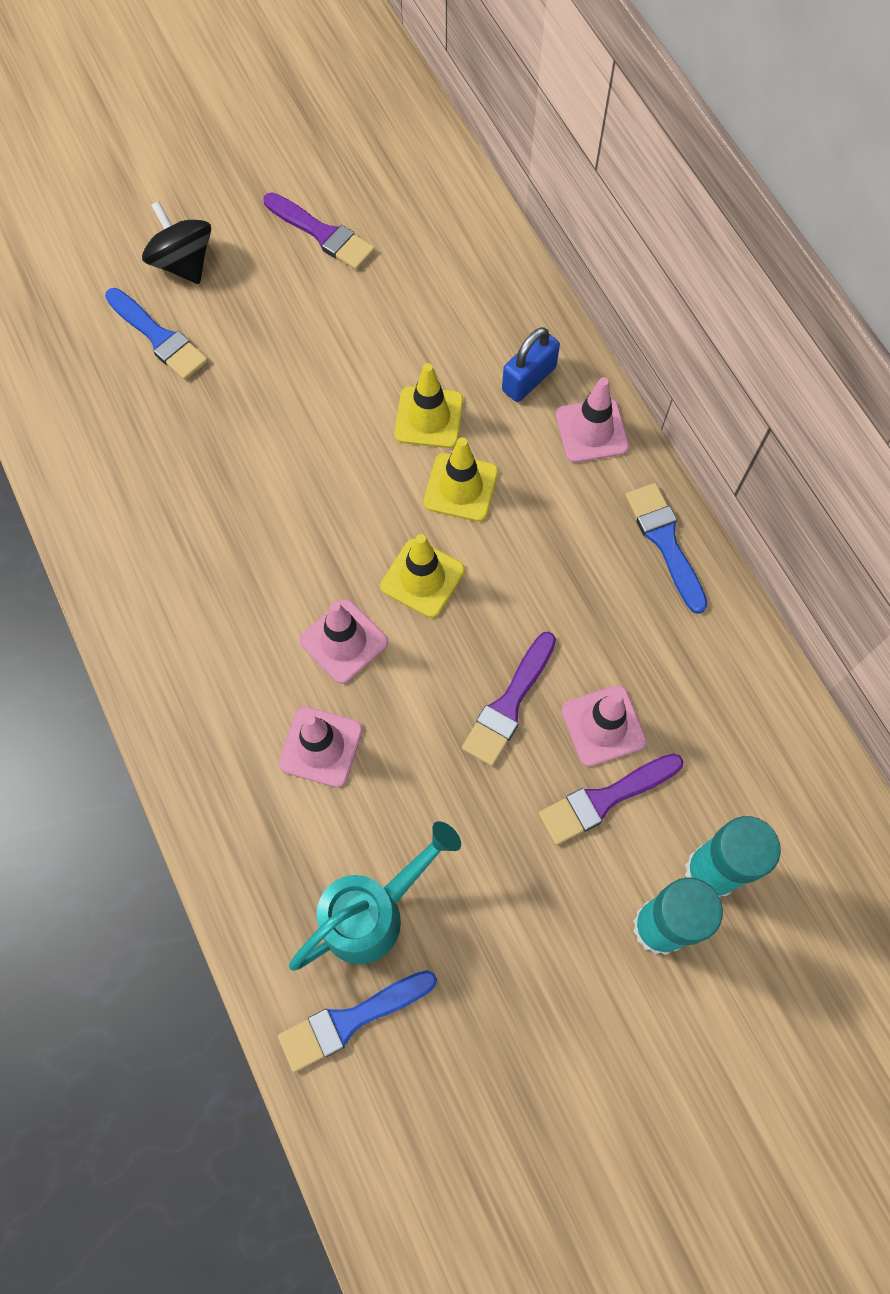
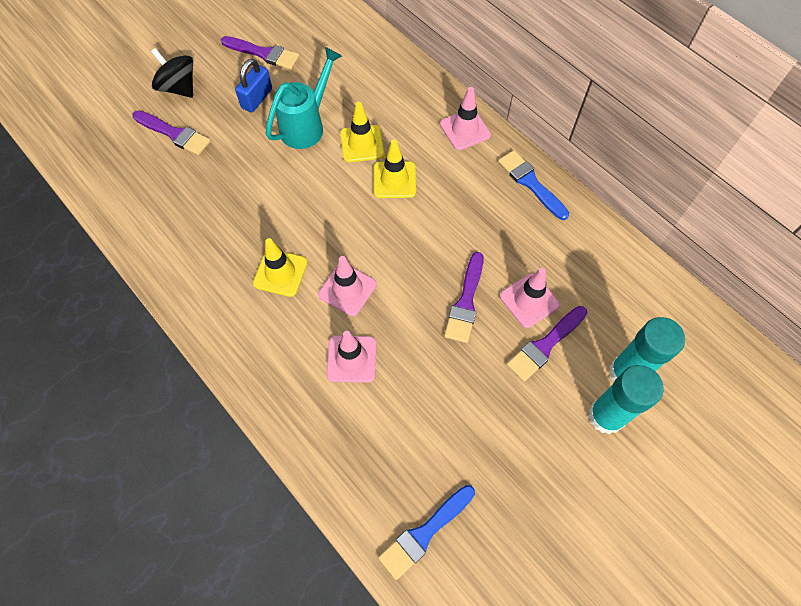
camera: 15 degrees left, 5 degrees down
blue brush [105,288,208,380] -> purple brush [132,110,211,155]
turquoise watering can [289,821,461,971] -> turquoise watering can moved to [266,47,342,149]
yellow traffic cone [380,534,465,618] -> yellow traffic cone moved to [253,238,308,297]
blue padlock [502,327,560,402] -> blue padlock moved to [235,59,272,113]

